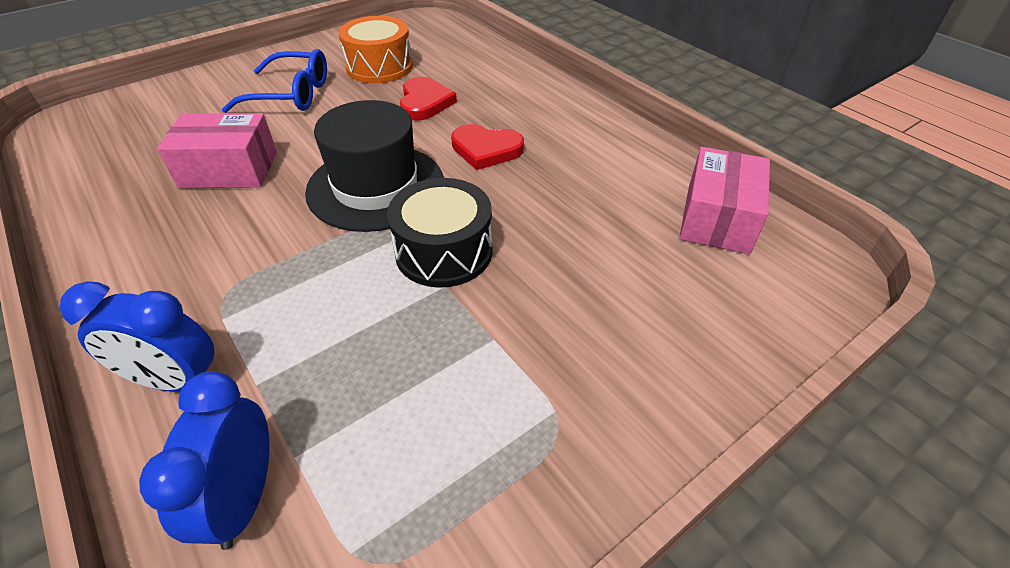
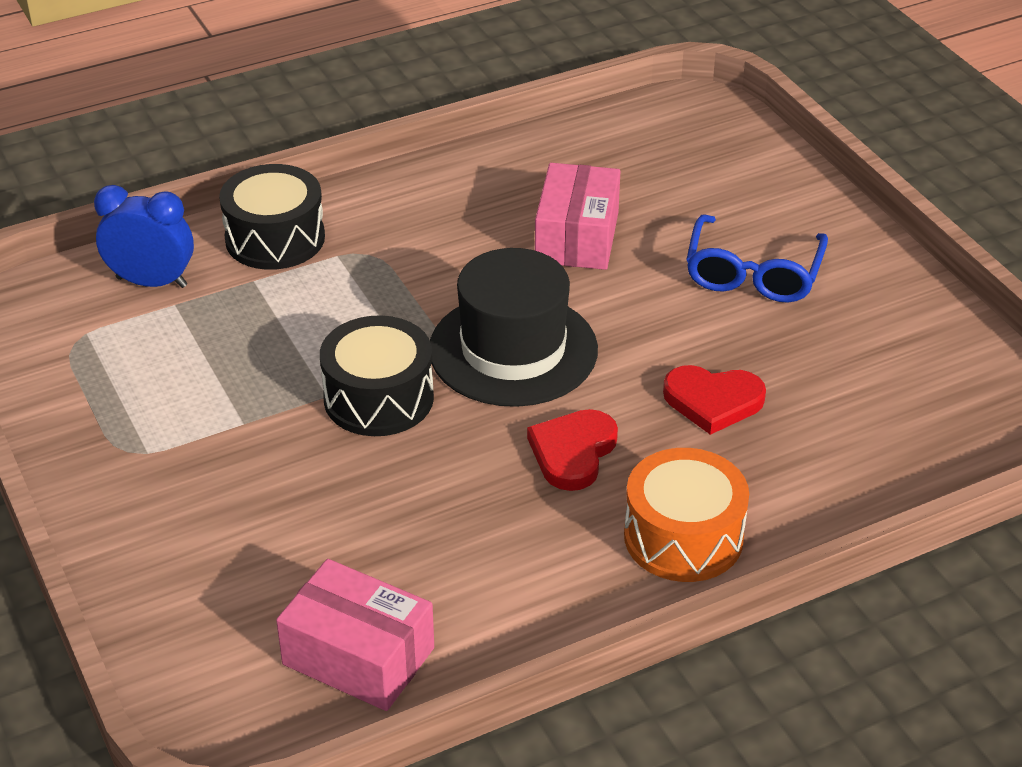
camera: 100 degrees right, 5 degrees down
blue clock [60,281,215,392] -> black drum [219,164,325,270]
orange drum [338,16,413,83] -> orange drum moved to [624,448,749,582]

